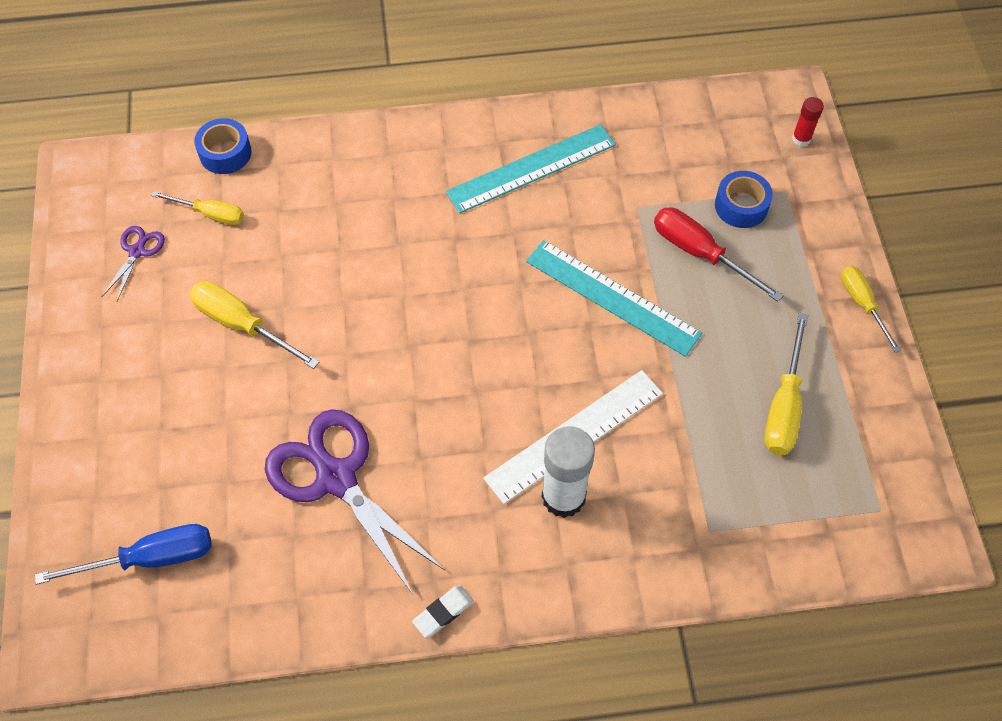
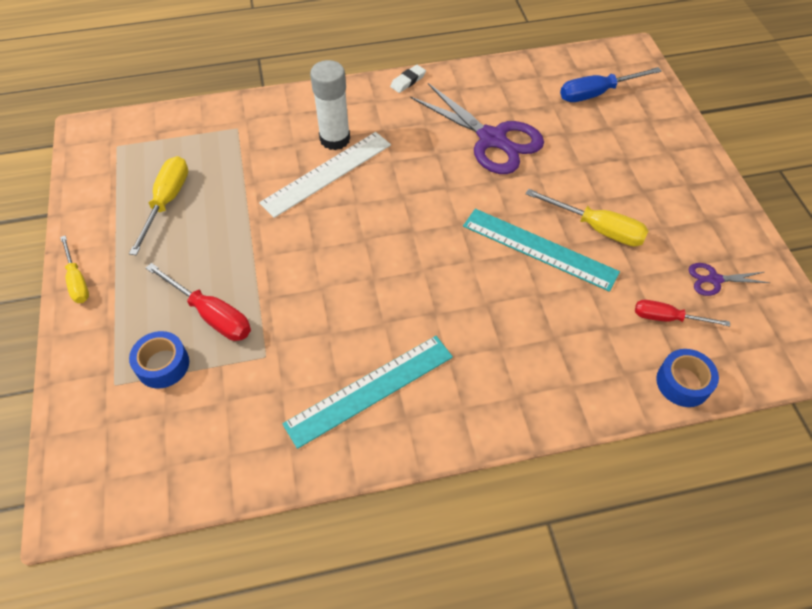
camera: 175 degrees right, 5 degrees down
purple scissors [102,226,165,301] -> purple scissors turned 75 degrees clockwise [689,263,770,296]
yellow screwdriver [151,191,244,225] -> red screwdriver [635,300,730,327]
turquoise ruler [526,240,702,357] -> turquoise ruler moved to [463,209,620,292]
red glue stick [792,97,824,146] -> none

